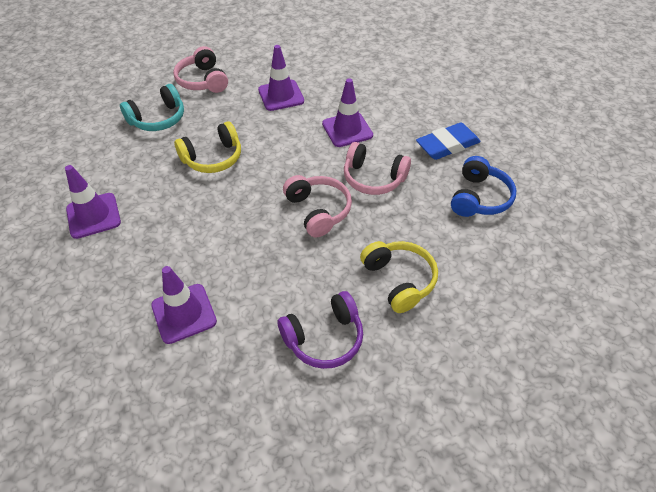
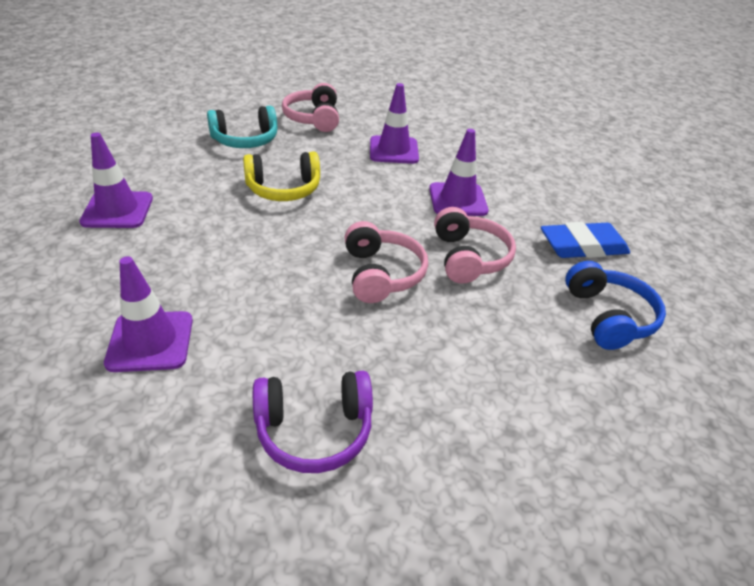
camera: 15 degrees right, 10 degrees down
pink headphones [344,142,411,195] -> pink headphones turned 135 degrees counterclockwise [434,207,516,284]
yellow headphones [360,241,438,313] -> none
blue headphones [451,156,516,217] -> blue headphones turned 45 degrees counterclockwise [565,261,666,350]

